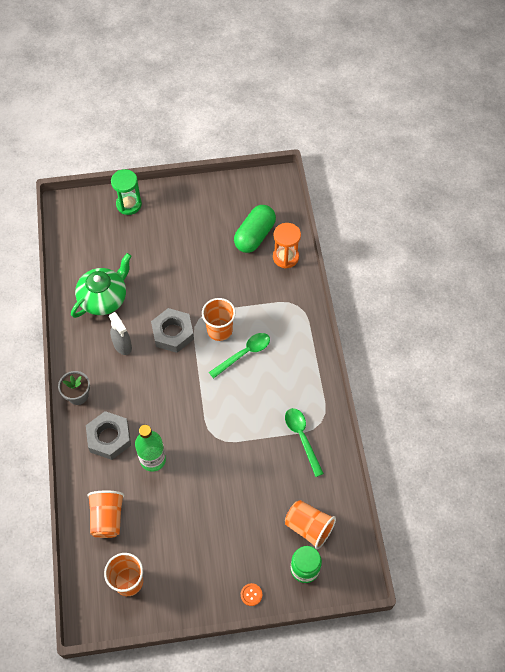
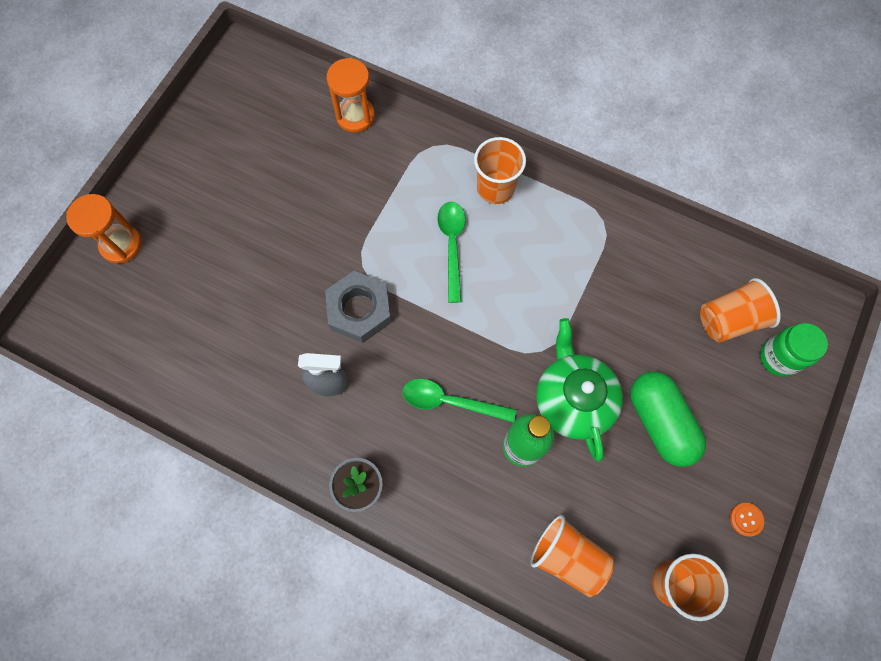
camera: 55 degrees left, 10 degrees up
green teapot [71,253,132,318] -> green teapot moved to [536,318,623,462]
grey nut [86,411,131,460] -> none
green hourglass [111,169,142,215] -> orange hourglass [66,194,142,263]
orange cup [202,298,236,341] -> orange cup moved to [474,137,526,204]
green capsule [234,205,276,253] -> green capsule moved to [630,371,706,467]
orange button [241,583,262,606] -> orange button moved to [730,503,764,537]
green spoon [285,408,324,477] -> green spoon moved to [403,379,516,422]

